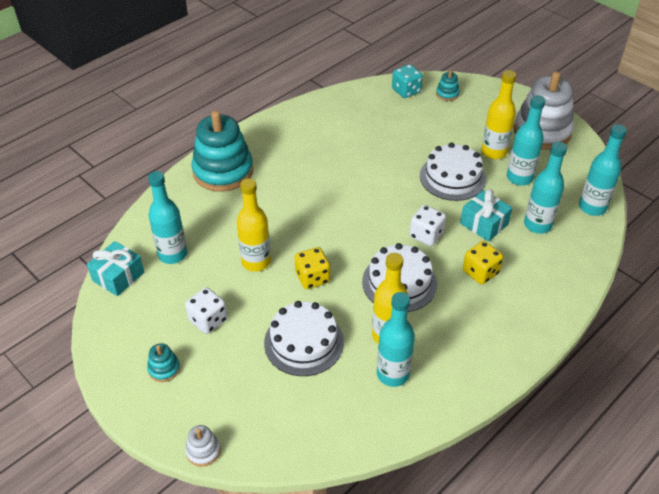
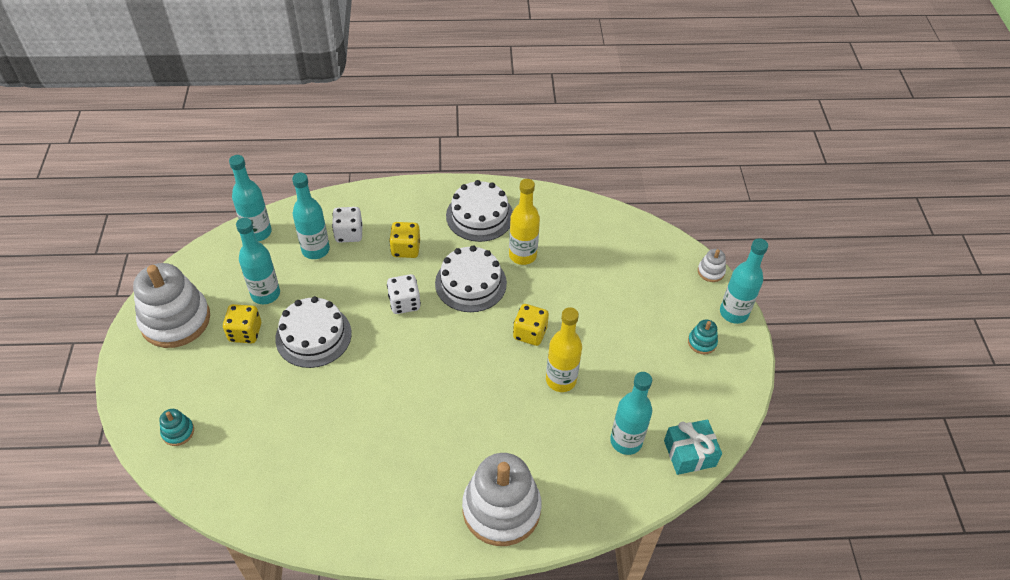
camera: 140 degrees left, 5 degrees up
white dice [185,288,227,334] -> white dice moved to [332,207,362,243]
turquoise stacking toy [191,111,253,192] -> white stacking toy [462,453,542,546]
white cake [264,301,344,376] -> white cake moved to [446,180,513,242]
turquoise bottle [377,292,415,387] -> turquoise bottle moved to [720,238,768,324]
turquoise dice [392,64,423,98] -> none
turquoise gift [460,189,512,241] -> none
yellow bottle [481,70,516,159] -> yellow dice [223,304,261,343]

